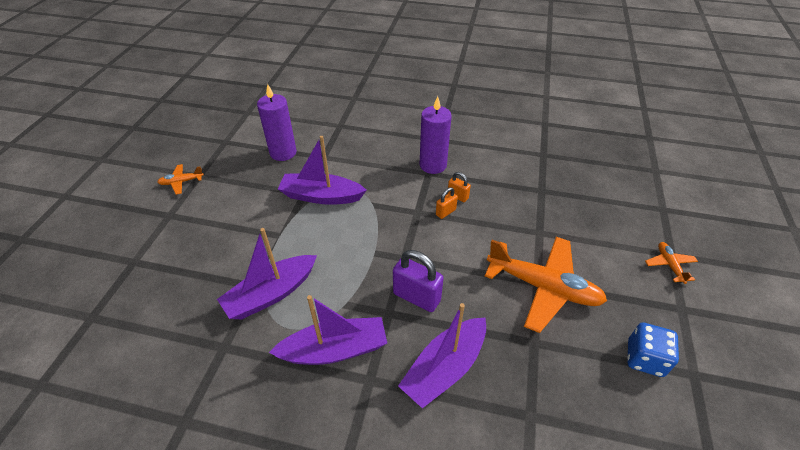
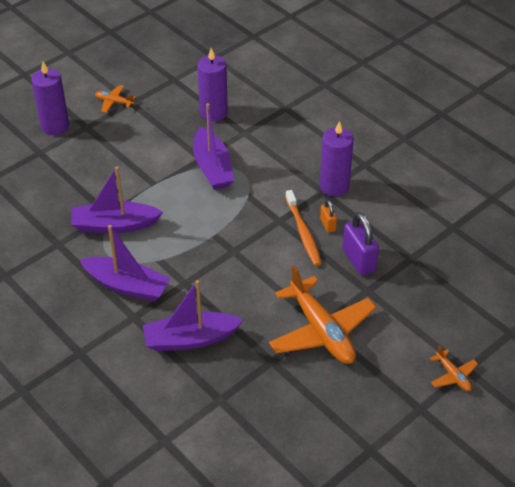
camera: 35 degrees right, 0 degrees up
purple boat [278,136,367,205] -> purple boat turned 150 degrees counterclockwise [193,103,234,190]
purple padlock [393,250,444,312] -> purple padlock moved to [343,212,379,276]
orange padlock [436,187,458,219] -> orange toothbrush [285,190,322,266]
blue dice [627,323,679,377] -> none
orange plane [645,242,698,284] -> orange plane turned 120 degrees clockwise [430,345,478,391]
none -> purple candle [31,62,69,135]

